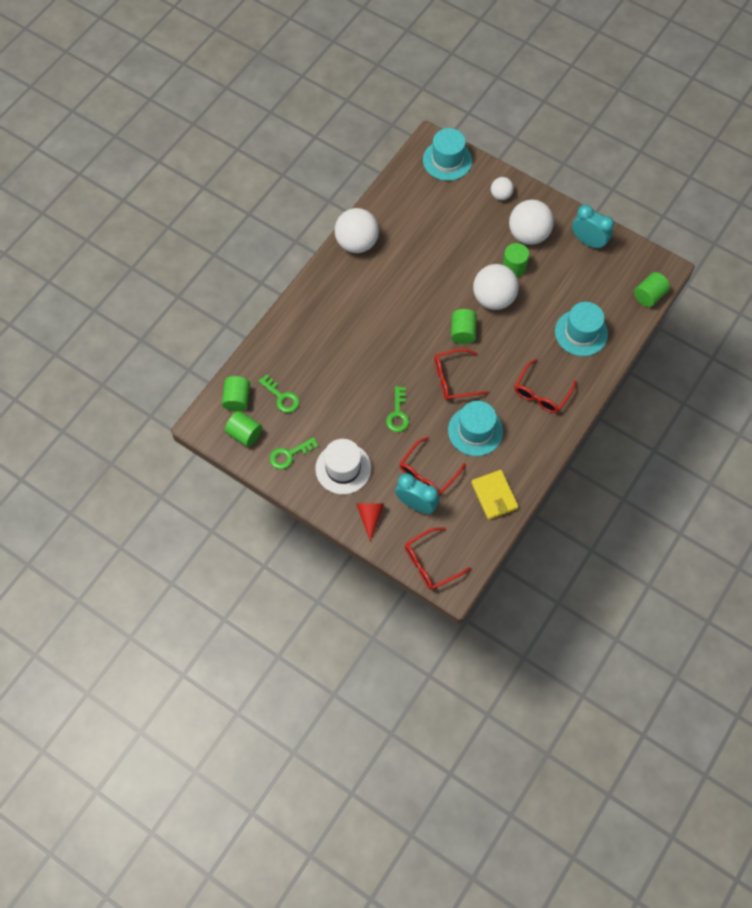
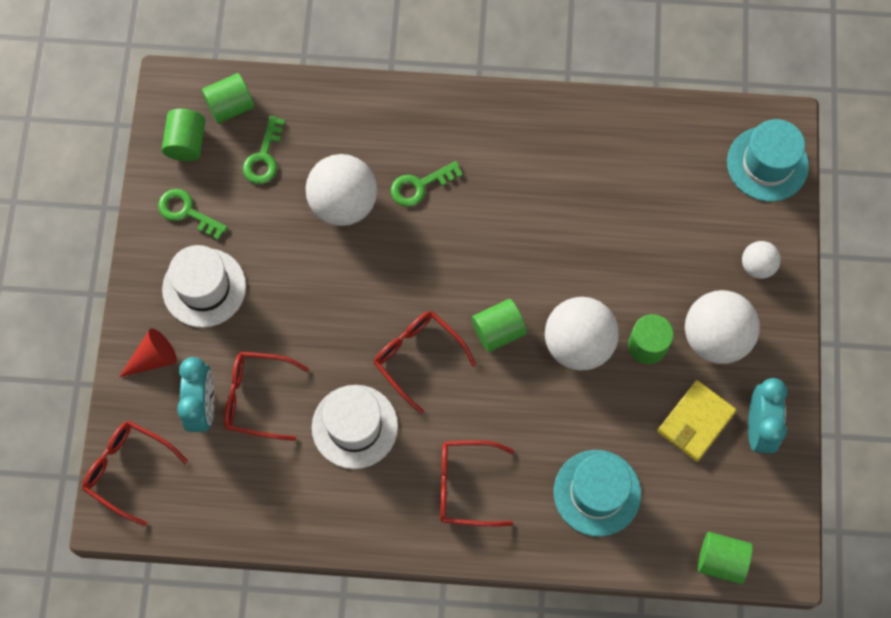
camera: 60 degrees right, 5 degrees up
white ball [335,208,379,253] -> white ball moved to [306,154,377,226]
green key [386,386,409,432] -> green key moved to [391,161,463,207]
turquoise hat [448,401,503,456] -> white hat [312,385,398,469]
yellow wallet [471,470,519,520] -> yellow wallet moved to [657,380,737,461]

